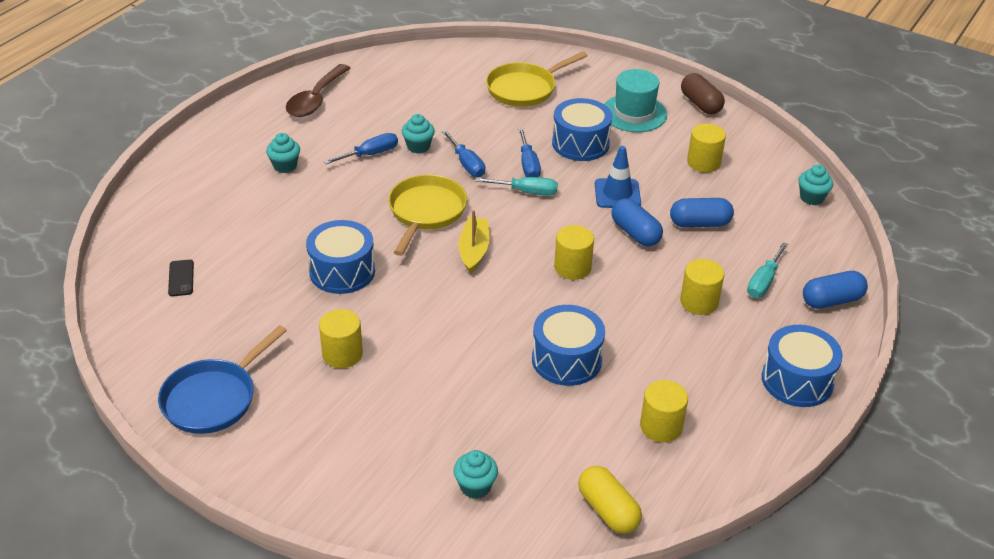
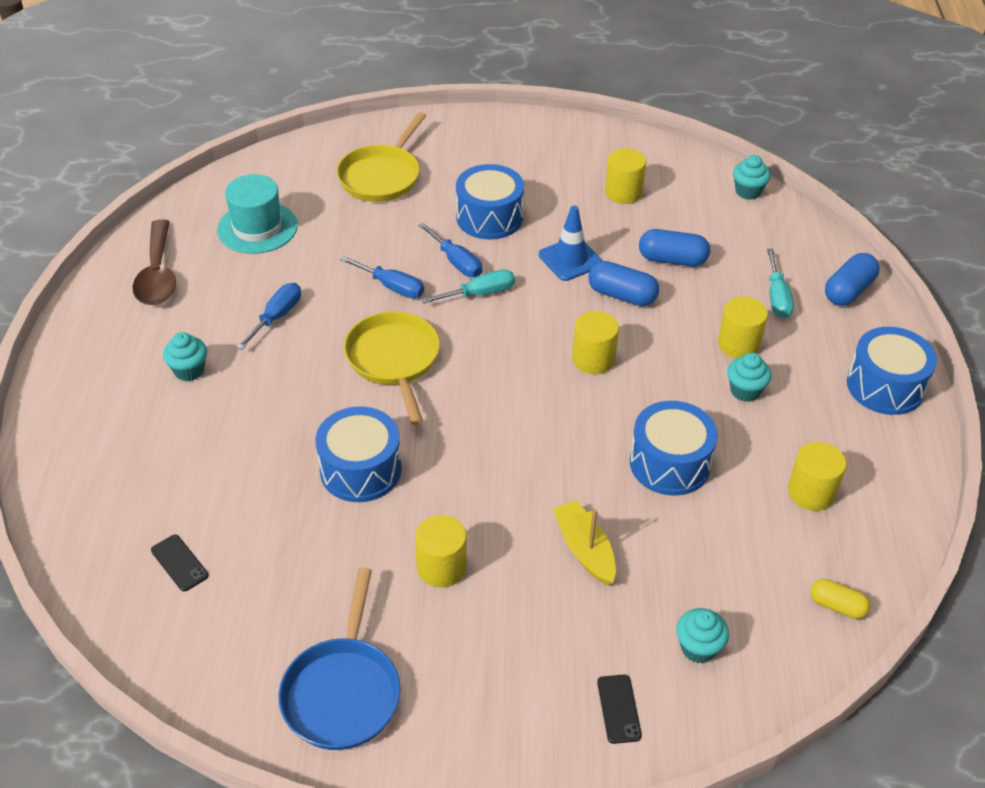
camera: 30 degrees left, 5 degrees up
turquoise cupcake [402,114,435,153] -> turquoise cupcake moved to [727,353,772,402]
yellow boat [459,210,489,273] -> yellow boat moved to [553,500,616,585]
yellow capsule [578,466,642,534] -> yellow capsule [810,579,870,619], size x0.65
turquoise hat [604,69,667,132] -> turquoise hat moved to [217,174,298,254]
blue capsule [670,198,734,227] -> blue capsule turned 45 degrees clockwise [639,229,710,267]
brown capsule [681,73,725,114] -> none
none -> black phone [597,675,642,744]

